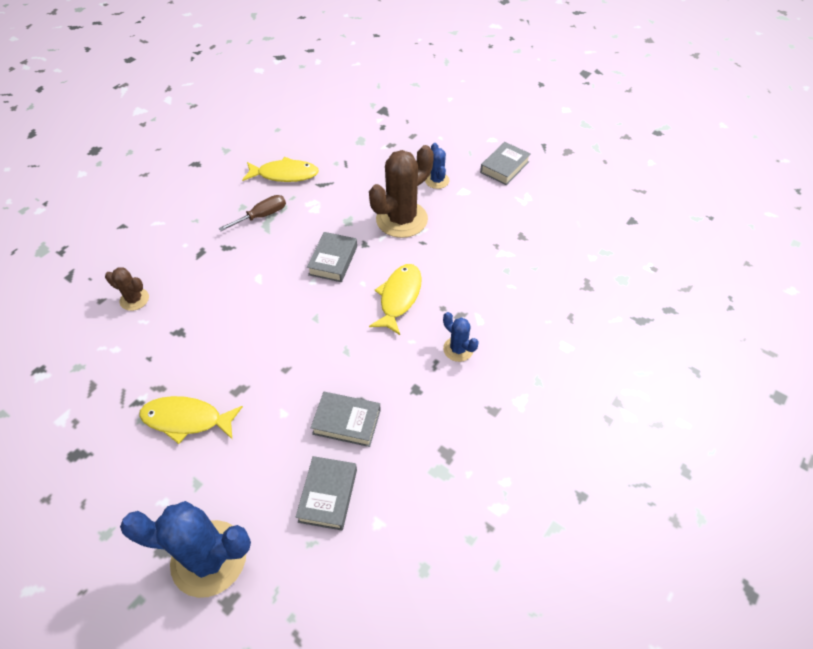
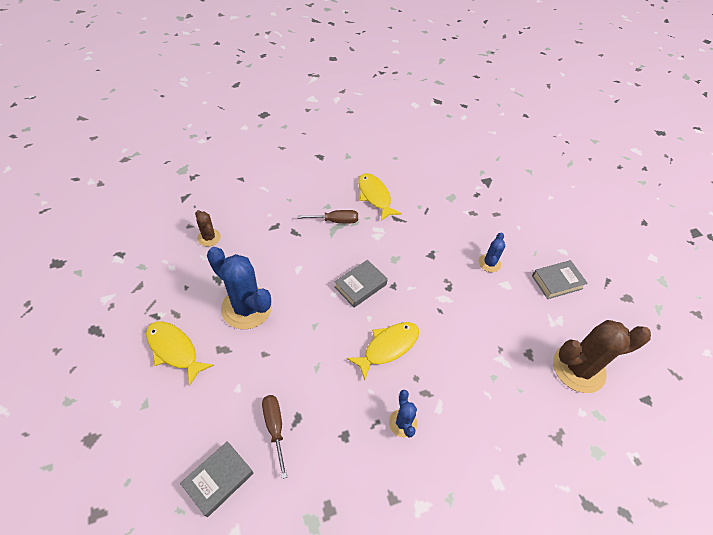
camera: 30 degrees right, 0 degrees up
blue cactus [120,501,251,598] -> blue cactus moved to [207,247,272,329]
yellow fish [242,157,319,182] -> yellow fish turned 150 degrees counterclockwise [358,173,402,221]
grey book [311,392,381,447] -> brown screwdriver [262,395,287,479]
brown cactus [369,145,434,238] -> brown cactus moved to [553,320,651,393]

